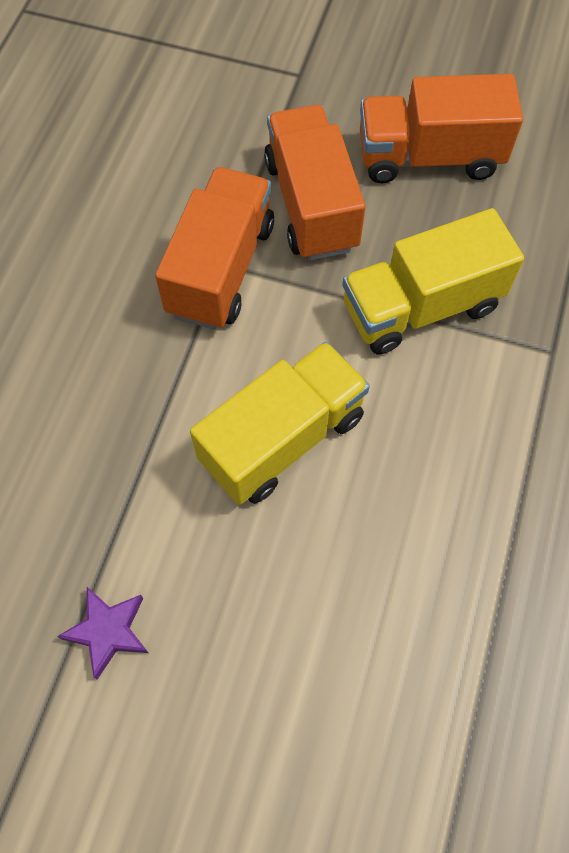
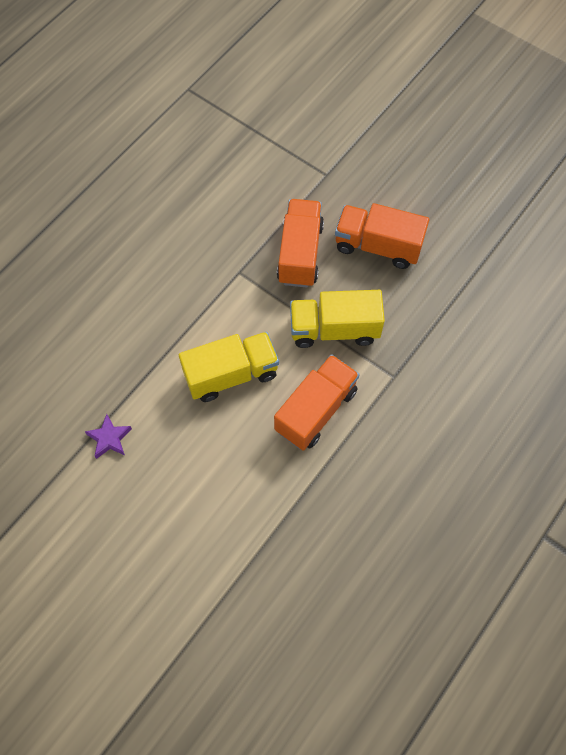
camera: 20 degrees right, 0 degrees up
orange truck [155,167,274,330] -> orange truck moved to [274,354,360,451]

